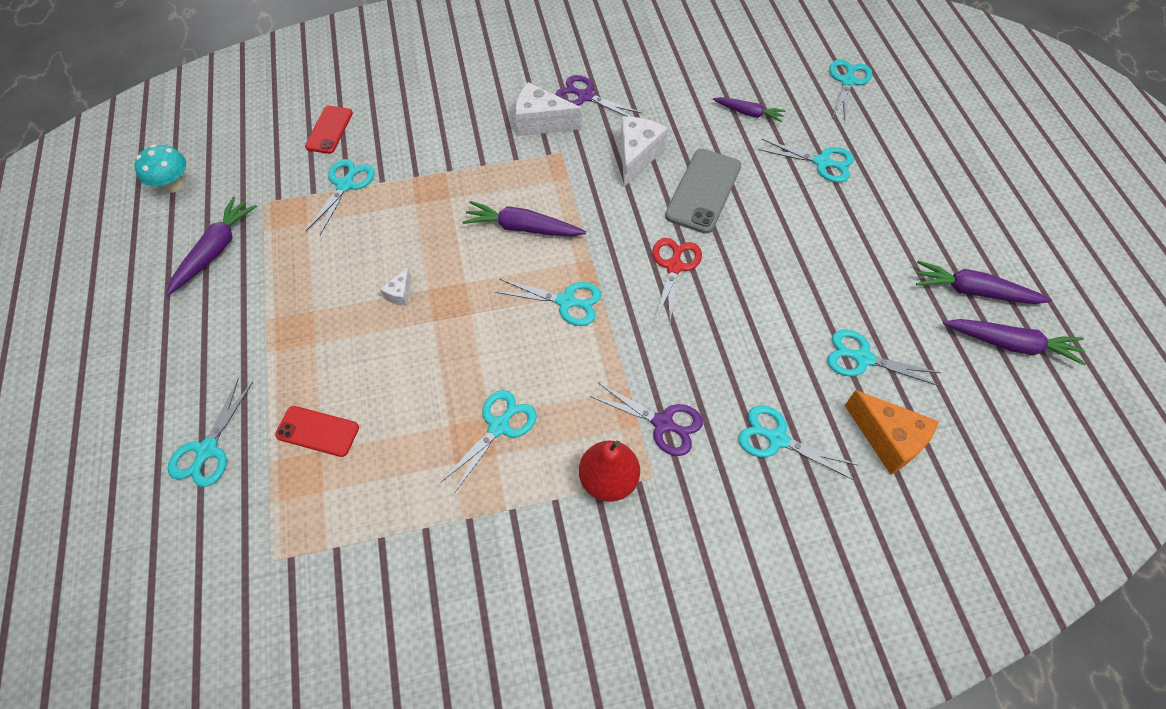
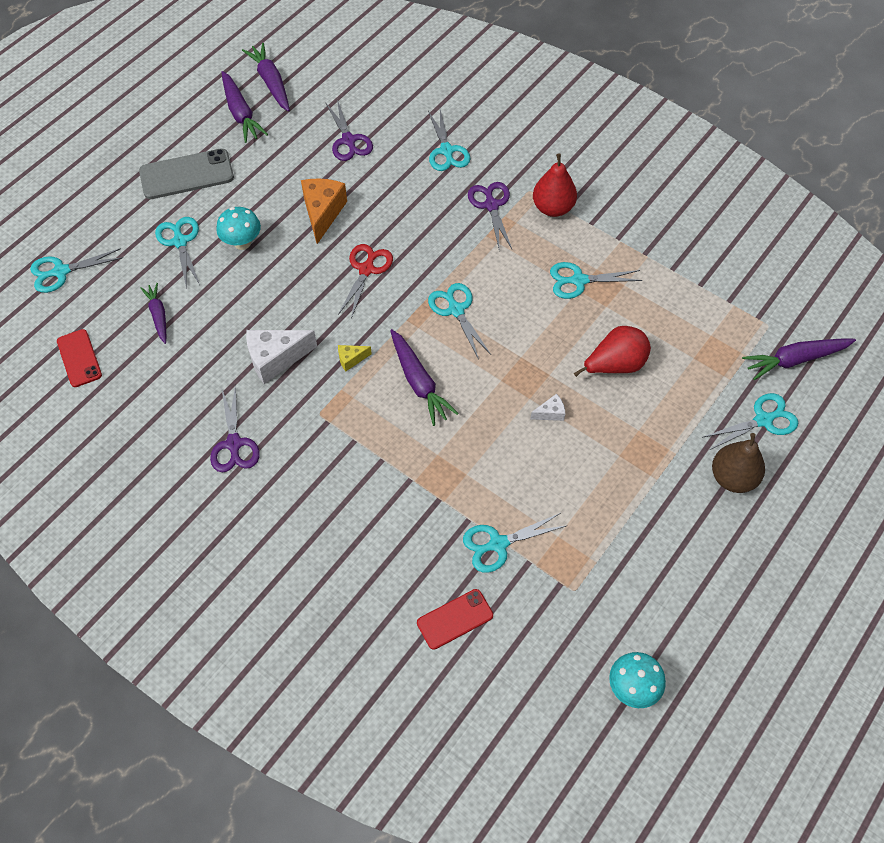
camera: 130 degrees left, 0 degrees up
purple carrot [166,197,257,296] -> purple carrot moved to [742,338,856,380]
red phone [275,406,359,457] -> red phone moved to [57,329,102,387]
white cheese [516,82,581,136] -> none
red scissors [652,238,702,322] -> red scissors turned 135 degrees clockwise [338,244,393,319]
grey phone [665,149,741,234] -> grey phone moved to [139,148,234,199]
turquoise scissors [827,329,941,386] -> purple scissors [326,100,373,161]
orange cheese [844,390,939,474] -> orange cheese moved to [301,179,347,244]
none -> turquoise mushroom [216,207,261,250]
none -> yellow cheese [338,345,372,371]
none -> red pear [573,326,651,377]
none -> brown pear [712,433,765,493]

